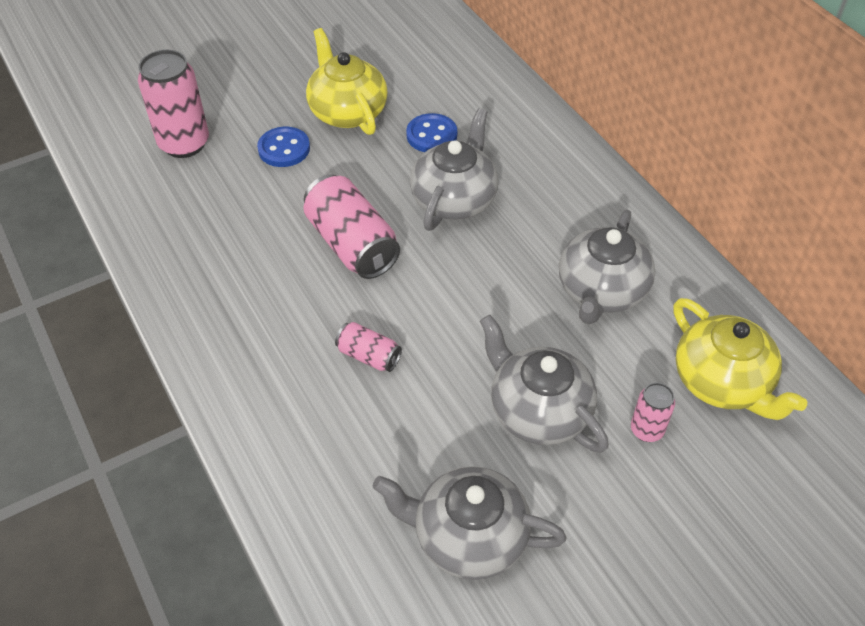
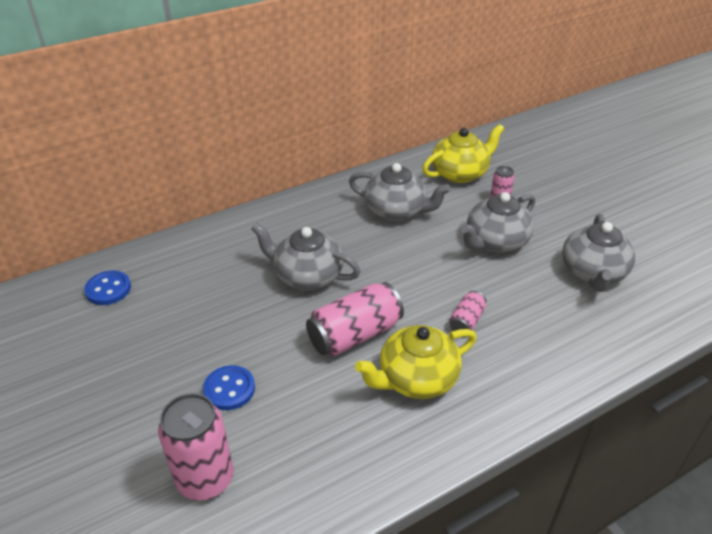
camera: 90 degrees left, 10 degrees down
yellow teapot [306,28,388,135] -> yellow teapot moved to [355,325,477,399]
blue button [406,113,457,152] -> blue button moved to [84,270,131,305]

